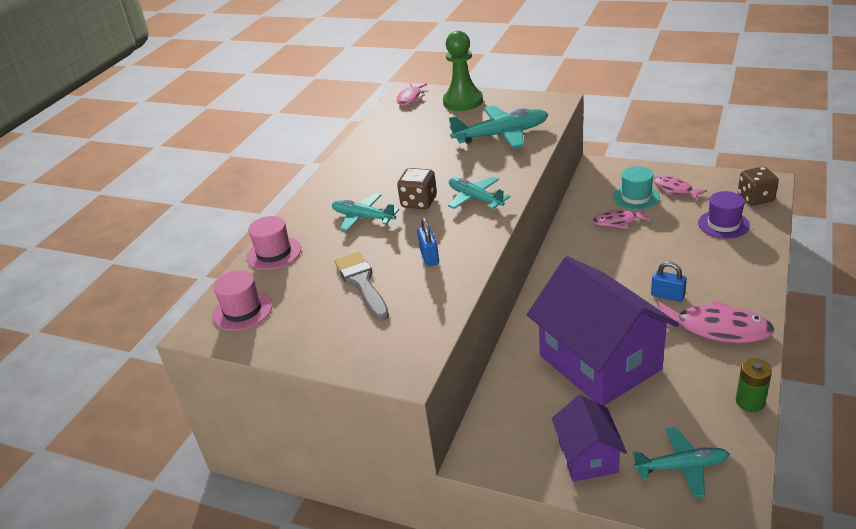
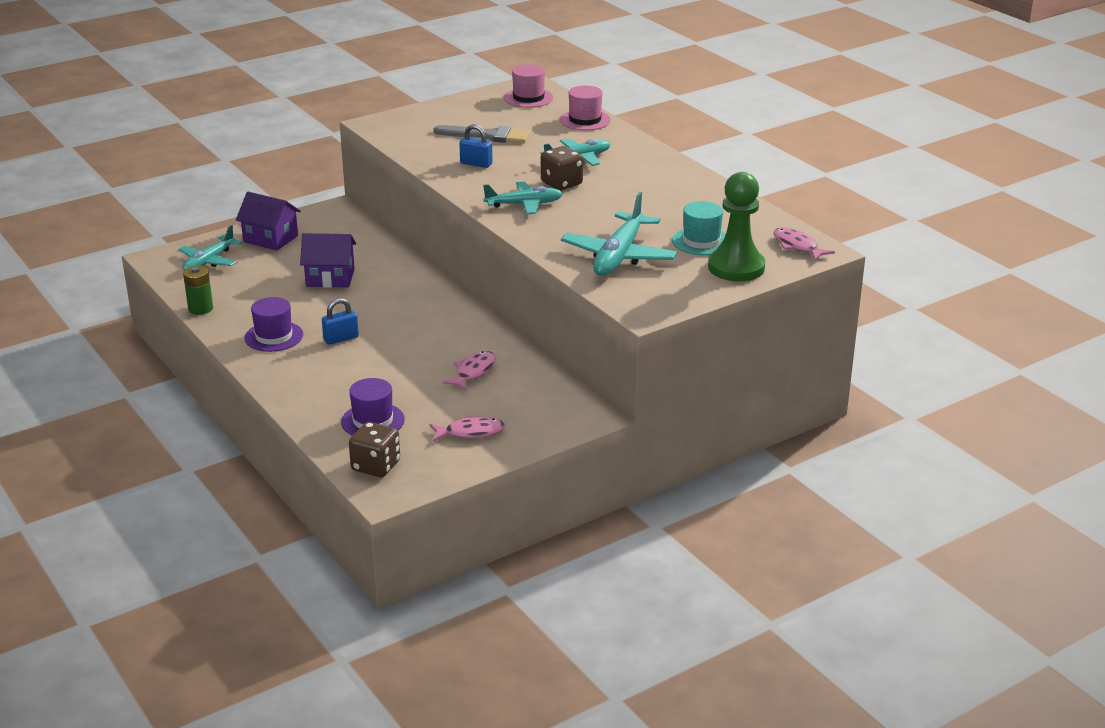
camera: 120 degrees right, 5 degrees down
purple house [527,256,679,406] -> purple house [300,233,356,288], size x0.51
turquoise hat [613,166,660,210] -> turquoise hat moved to [672,201,726,255]
pink fish [657,300,775,343] -> purple hat [244,297,303,352]

